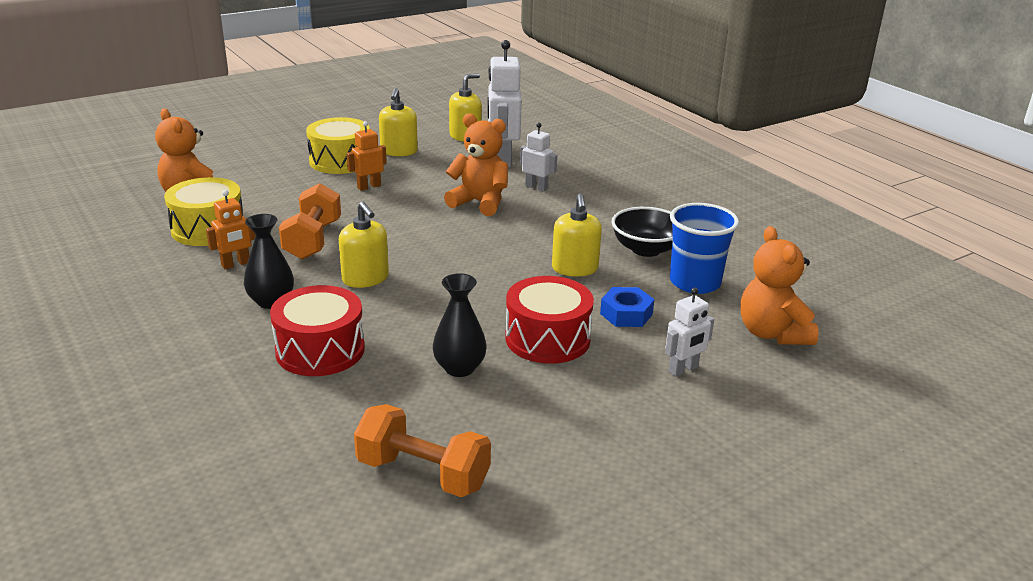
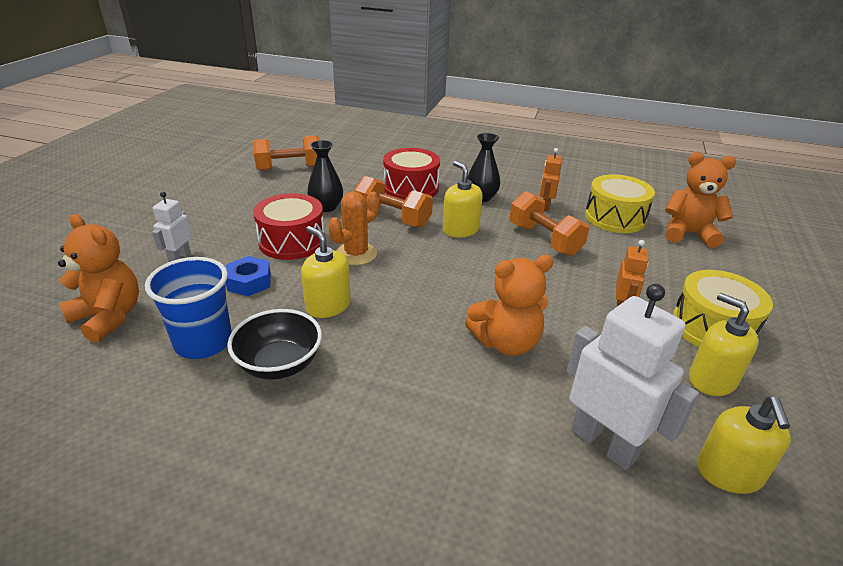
camera: 140 degrees right, 5 degrees up
yellow soap dispenser [339,202,389,288] -> yellow soap dispenser turned 45 degrees clockwise [442,161,483,237]
white robot [520,123,557,192] -> none
none -> orange cactus [328,191,379,265]
none -> orange dumbbell [354,176,433,228]

